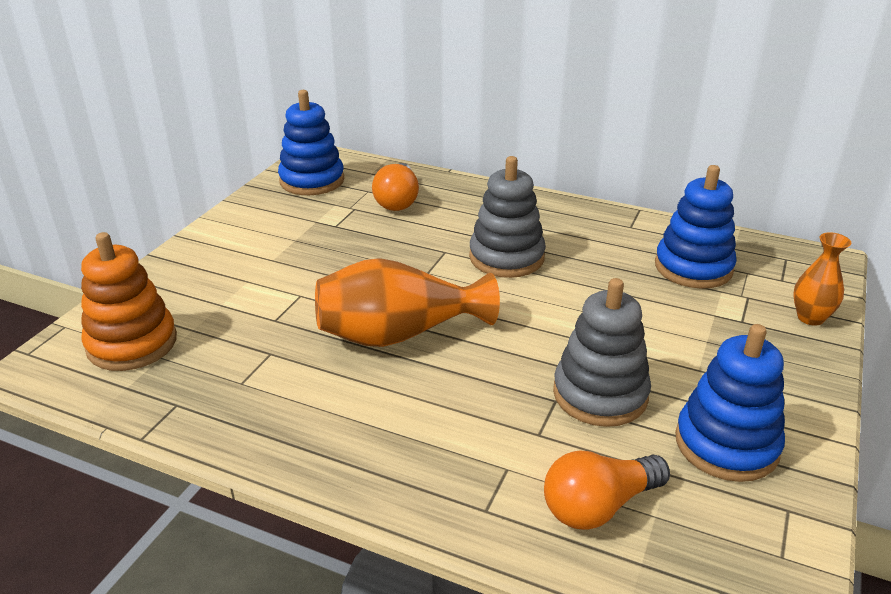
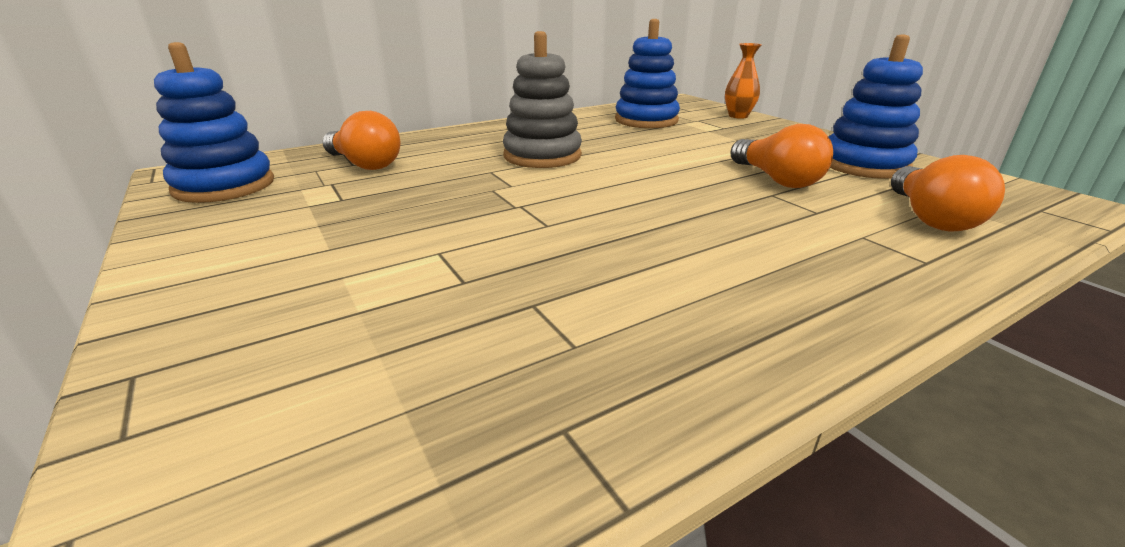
camera: 55 degrees left, 5 degrees down
orange stacking toy [81,232,177,371] -> none
orange vase [315,258,500,347] -> none
grey stacking toy [553,278,651,427] -> orange light bulb [730,124,833,188]

